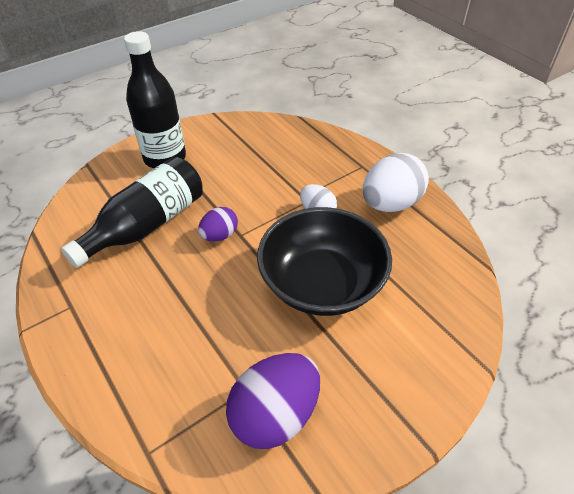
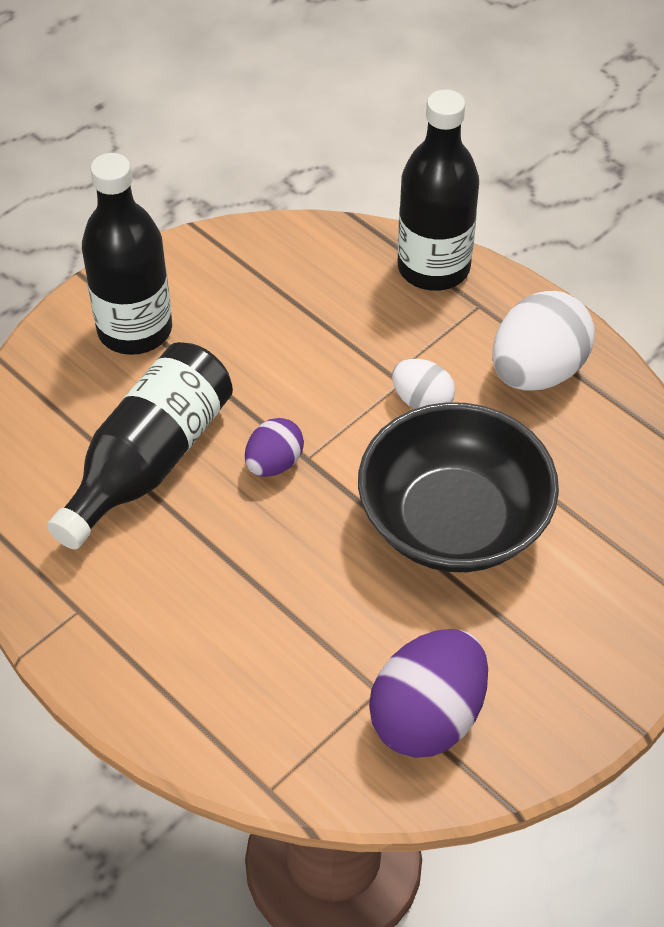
camera: 10 degrees left, 5 degrees up
none -> black bottle [398,89,479,291]

